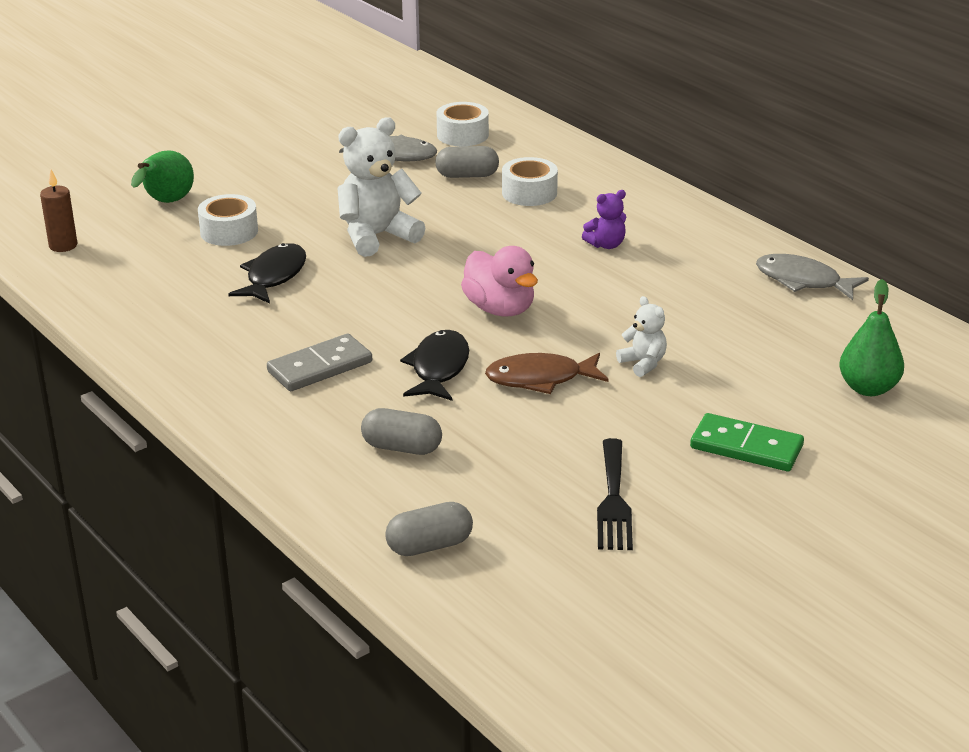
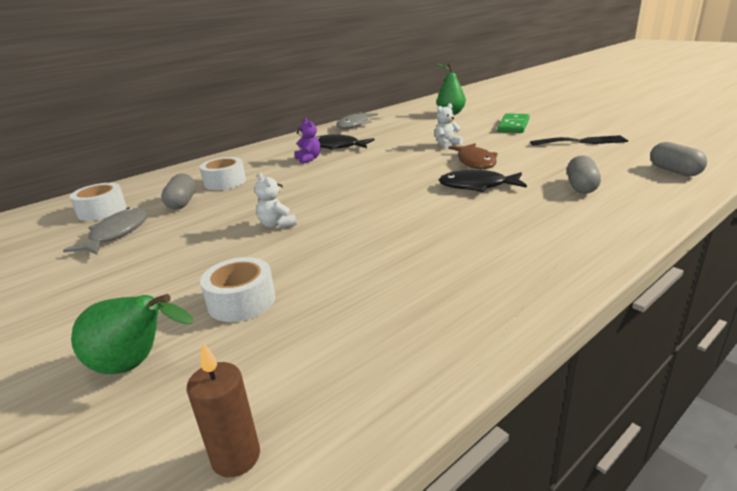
camera: 90 degrees left, 5 degrees down
black fish [228,243,306,304] -> black fish moved to [316,134,374,150]
grey domino [267,334,372,391] -> none
white teddy bear [337,117,425,257] -> white teddy bear [255,172,297,229], size x0.51
pink duck [461,246,538,316] -> none

